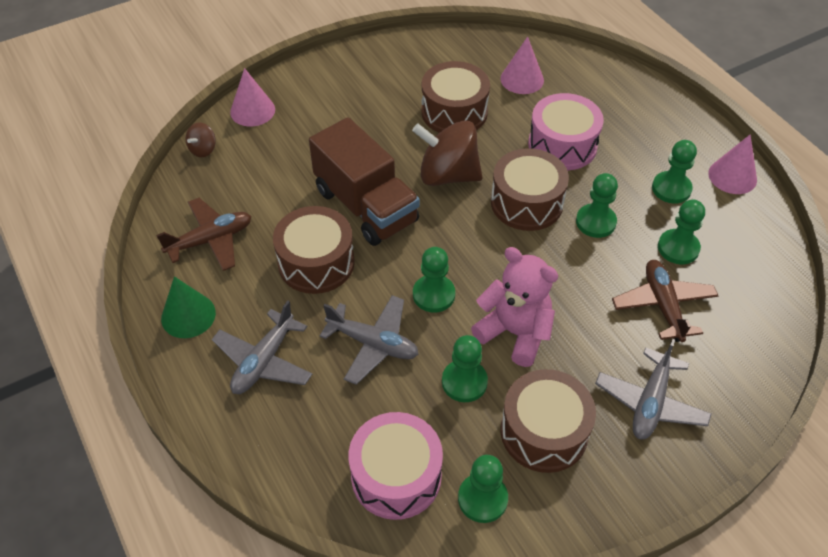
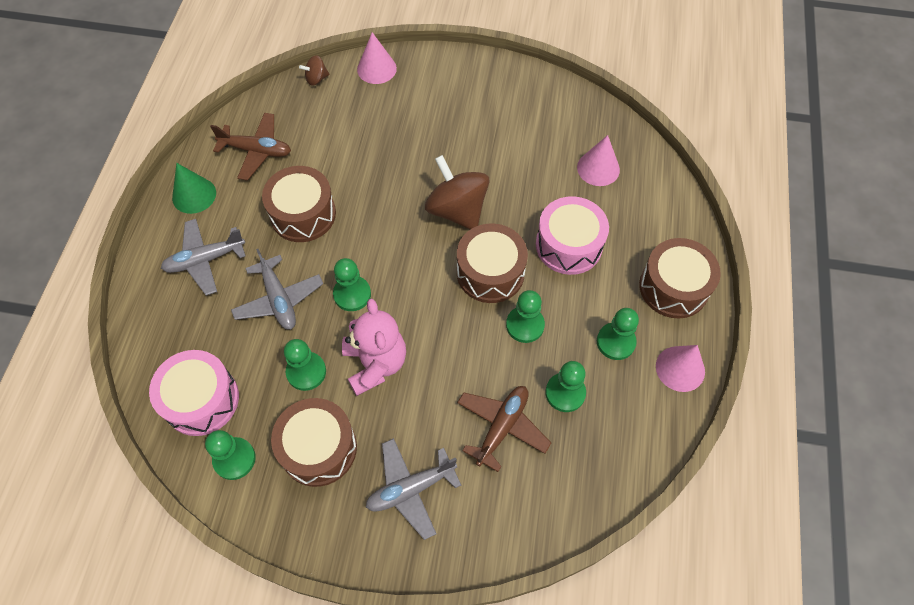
camera: 40 degrees right, 10 degrees up
brown truck [309,117,420,246] -> none
brown drum [421,61,490,133] -> brown drum moved to [639,238,721,318]

